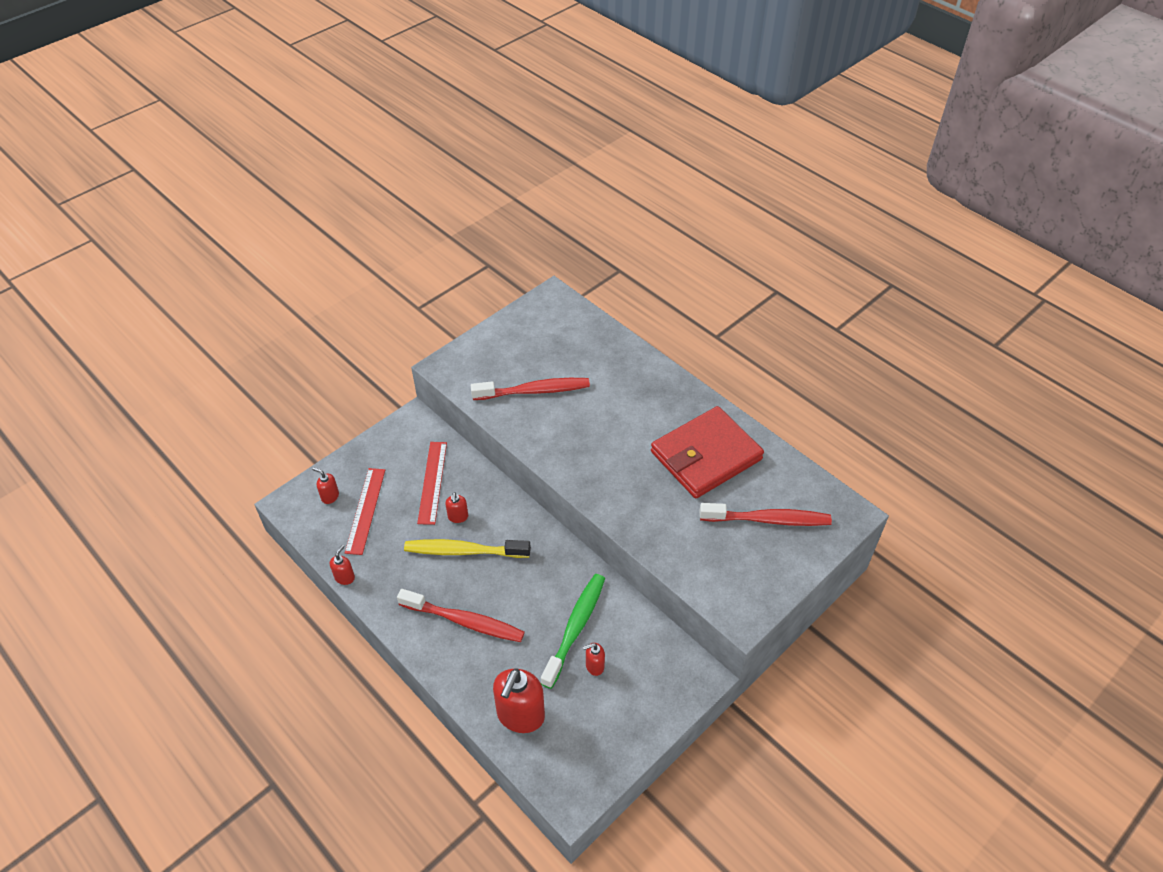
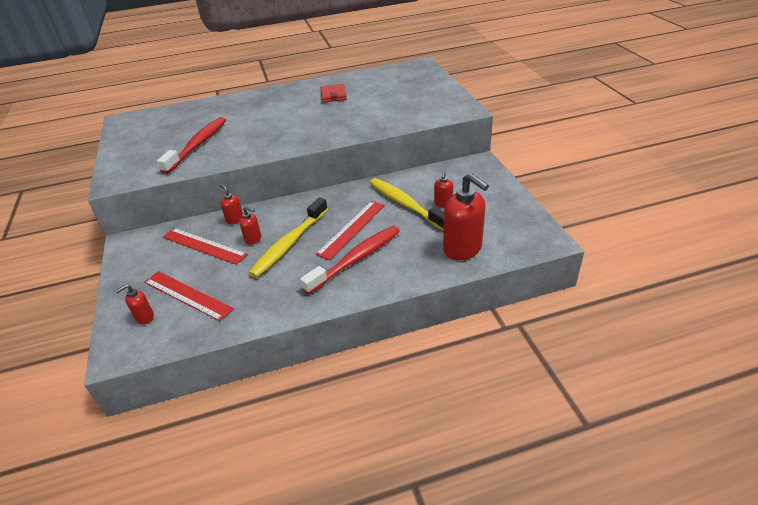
camera: 60 degrees left, 10 degrees down
red soap dispenser [330,545,355,585] -> red soap dispenser moved to [220,185,243,224]
green toothbrush [541,574,605,689] -> yellow toothbrush [370,178,444,231]
red wallet [651,406,764,498] -> red wallet [320,84,347,103], size x0.44
red toothbrush [700,503,832,526] -> none
none -> red ruler [316,201,385,260]

